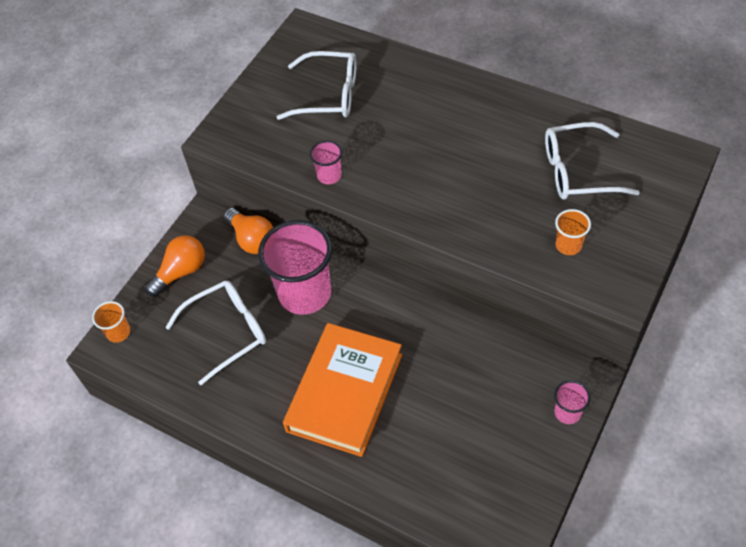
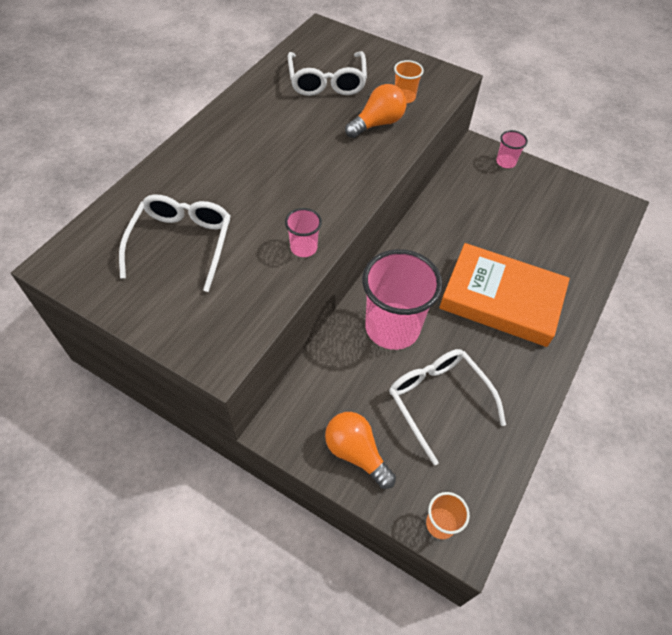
camera: 95 degrees left, 0 degrees up
orange light bulb [224,208,273,254] -> orange light bulb moved to [345,84,406,138]

